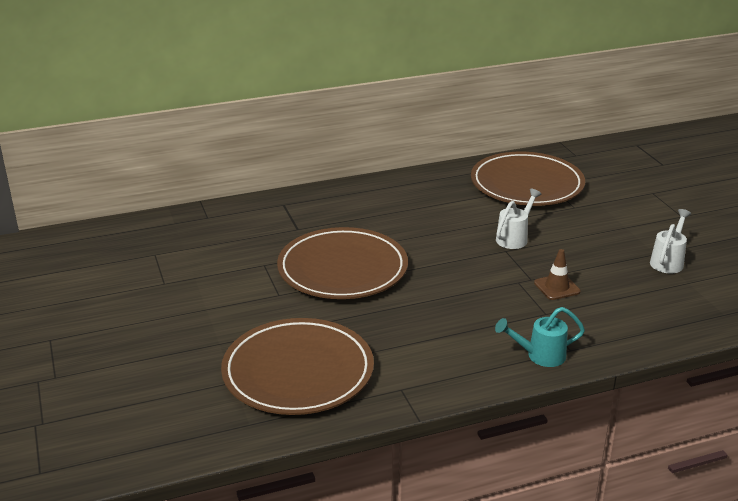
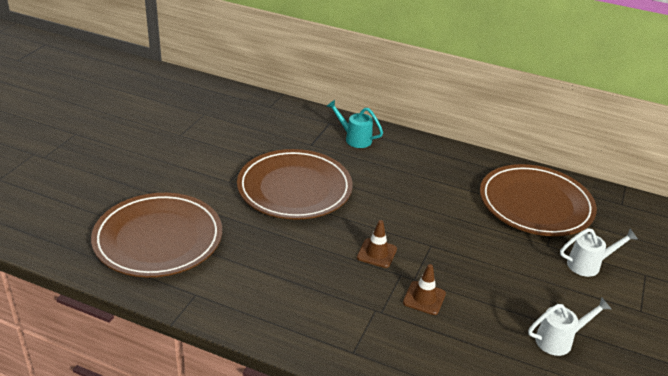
camera: 40 degrees right, 5 degrees up
turquoise watering can [495,307,585,367] -> turquoise watering can moved to [327,100,383,148]
white watering can [496,189,542,249] -> white watering can moved to [560,228,638,277]
none -> brown traffic cone [357,220,397,268]

